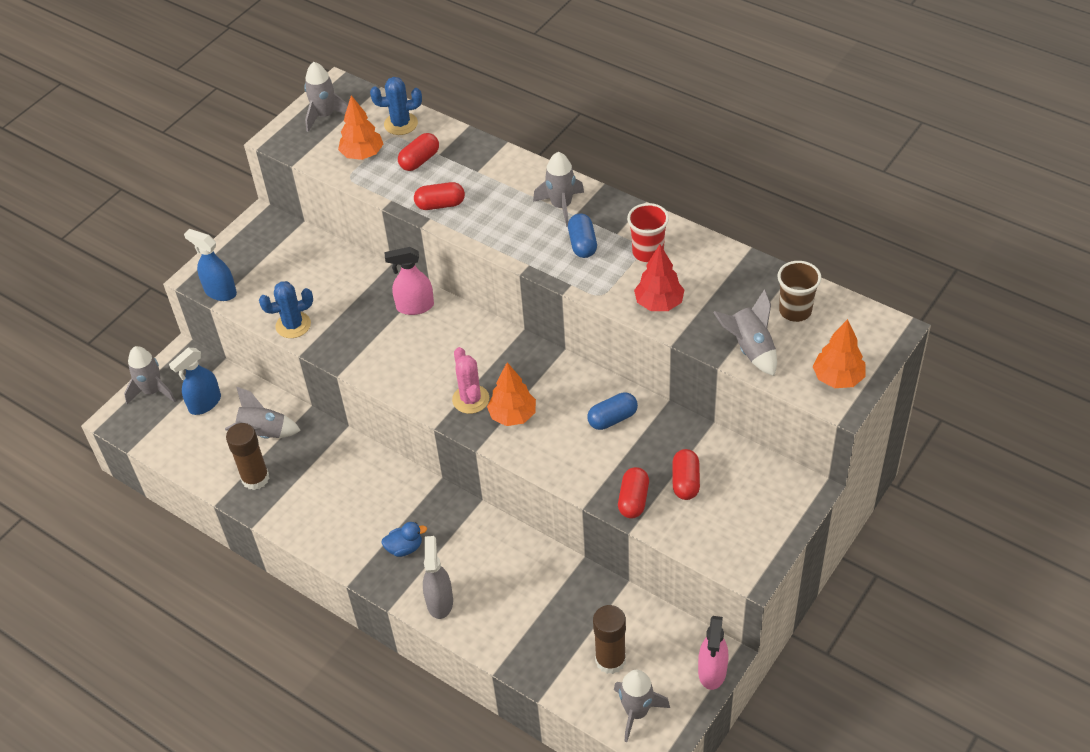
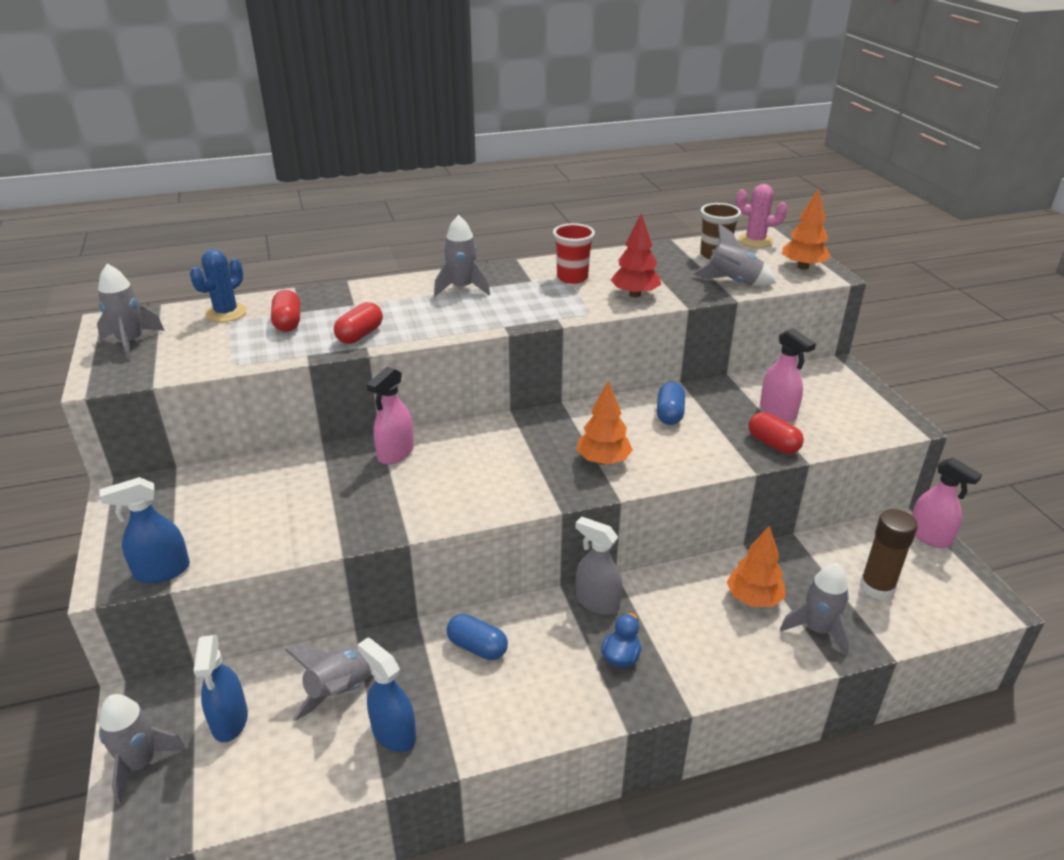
camera: 55 degrees left, 15 degrees down
brown glue stick [226,423,269,490] -> blue spray bottle [357,638,416,752]
blue cactus [259,281,313,338] -> none
orange tree [338,95,383,160] -> orange tree moved to [727,526,785,607]
grey spray bottle [423,536,453,619] -> grey spray bottle moved to [576,516,622,615]
pink cactus [452,347,489,414] -> pink cactus moved to [736,184,787,248]
blue capsule [568,213,597,258] -> blue capsule moved to [446,614,508,660]
grey rocket [614,670,670,742] -> grey rocket moved to [780,563,850,656]
red capsule [672,449,700,500] -> pink spray bottle [760,328,816,422]

